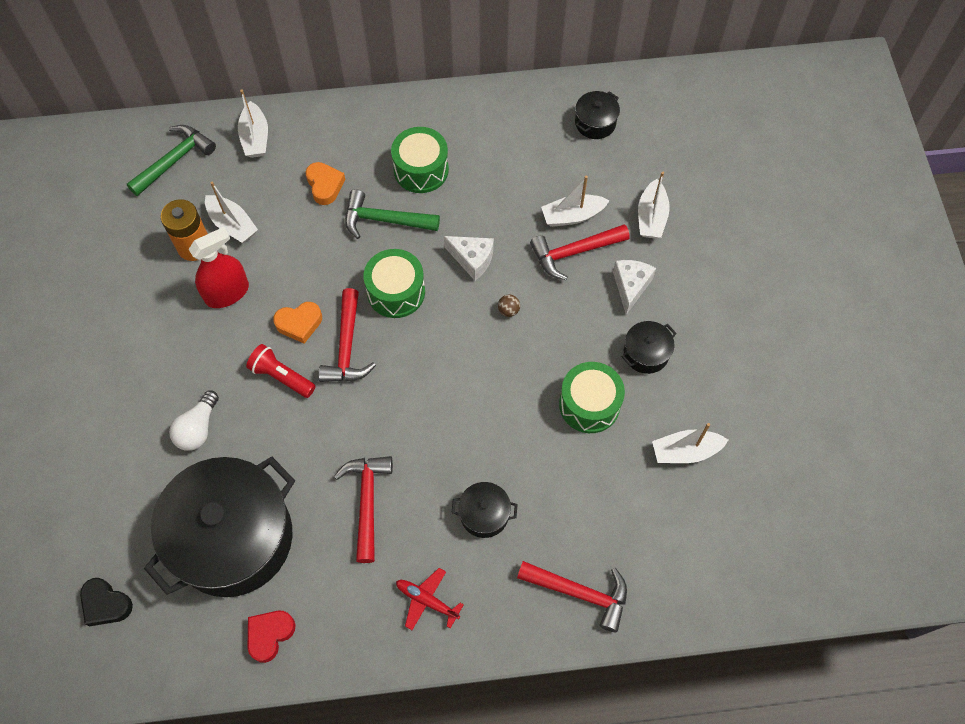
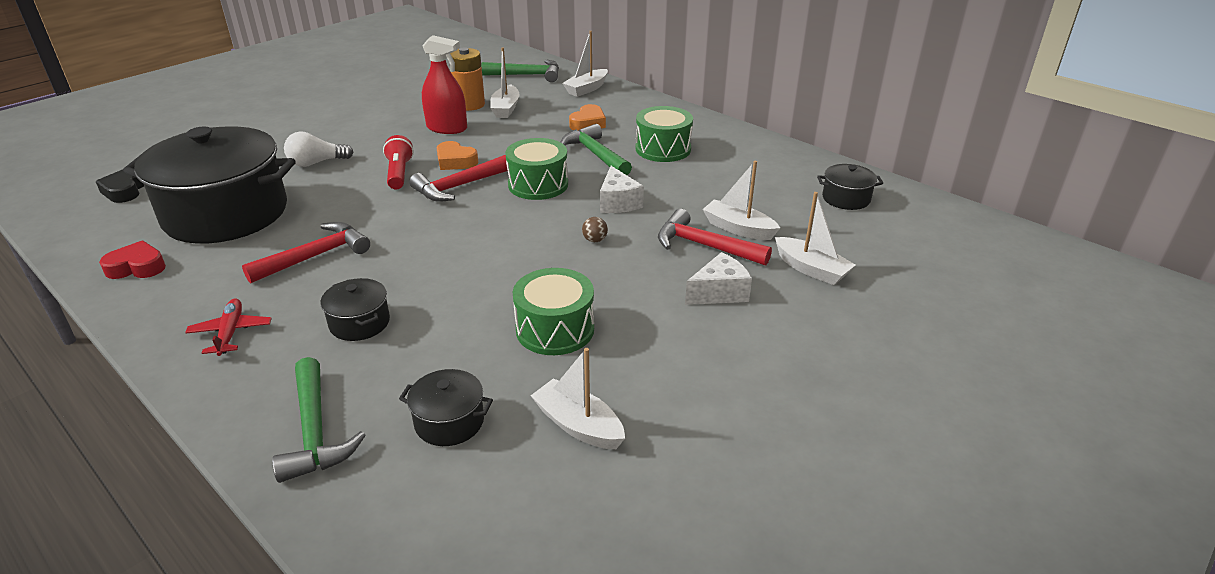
camera: 50 degrees right, 30 degrees down
red hammer [517,561,627,632] -> green hammer [272,357,366,483]
black pot [621,321,677,374] -> black pot moved to [399,369,493,446]
white boat [638,172,670,239] -> white boat turned 105 degrees counterclockwise [775,192,855,285]

